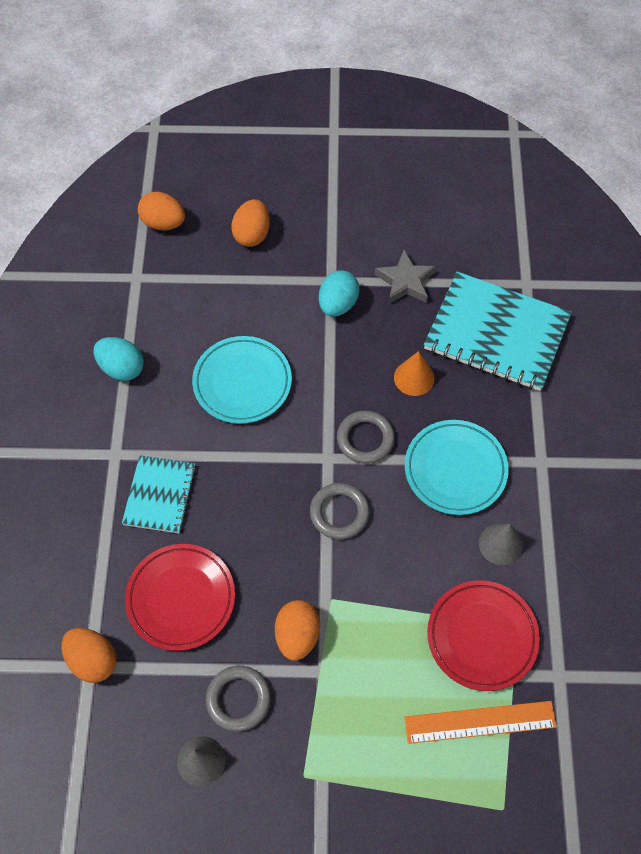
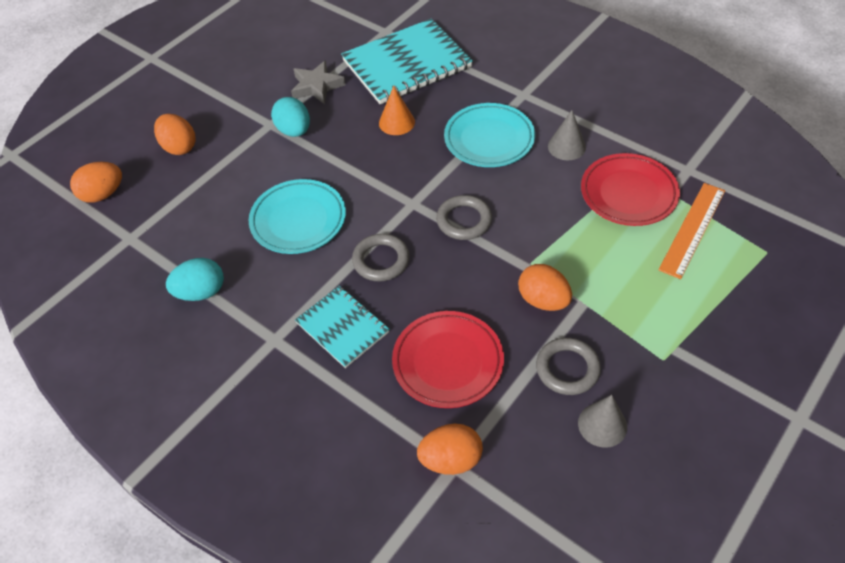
camera: 50 degrees left, 10 degrees down
grey ring [337,410,395,464] -> grey ring moved to [352,234,410,281]

